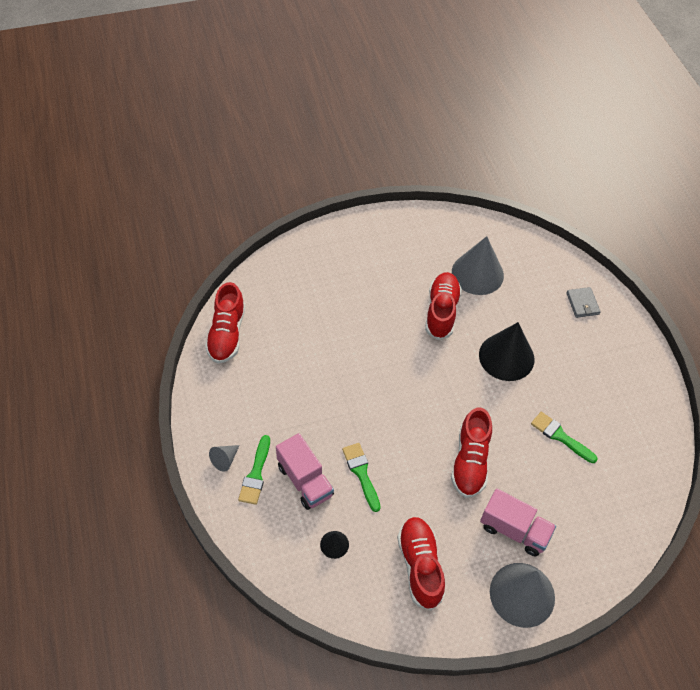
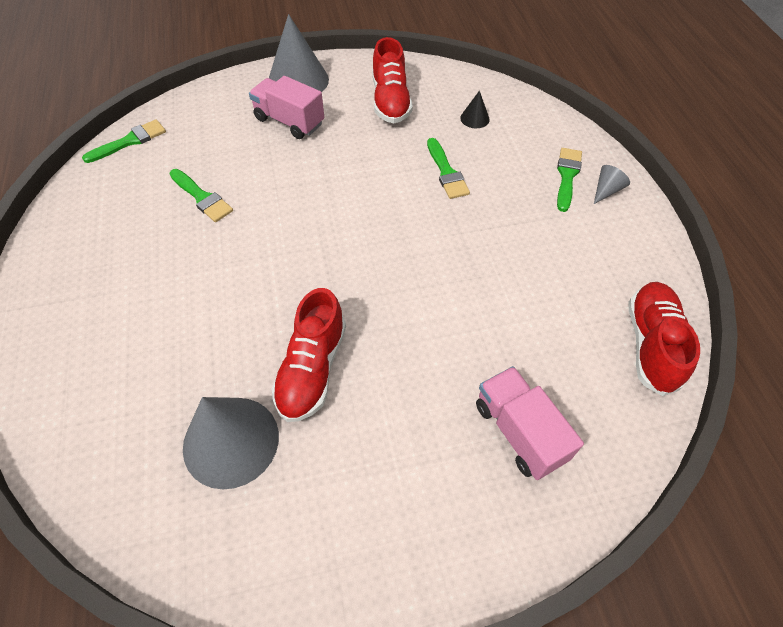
camera: 175 degrees left, 0 degrees up
pink truck [276,433,334,510] -> pink truck moved to [476,366,584,480]
red shoe [451,407,492,498] -> none
black cone [479,322,535,381] -> none
grey wallet [566,287,601,318] -> none
none -> green brush [82,119,166,163]

